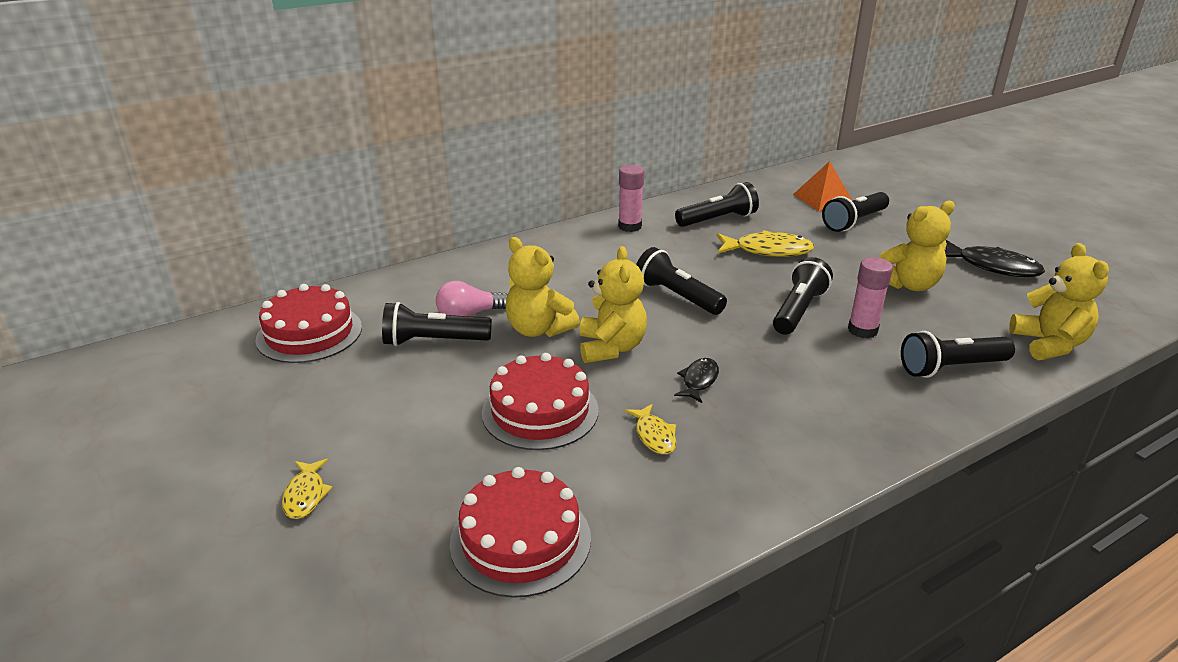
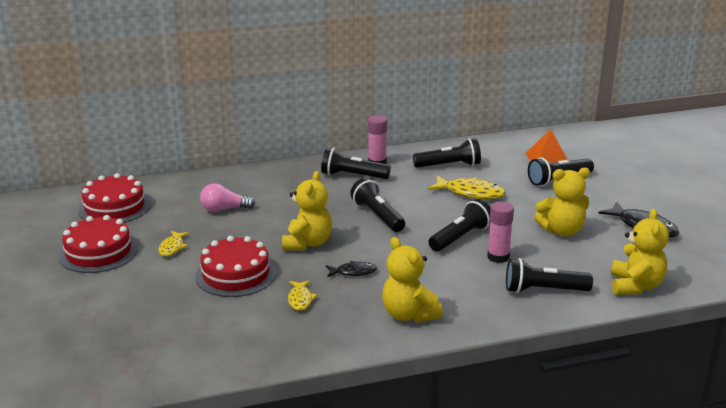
camera: 15 degrees right, 5 degrees down
yellow fish [282,459,333,519] -> yellow fish moved to [158,231,189,256]
black flashlight [382,302,492,346] -> black flashlight moved to [321,148,391,179]
red cake [450,467,591,598] -> red cake moved to [58,215,138,273]
yellow teddy bear [506,237,580,337] -> yellow teddy bear moved to [382,237,443,323]
black fish [674,358,719,403] -> black fish turned 45 degrees clockwise [326,261,377,277]

